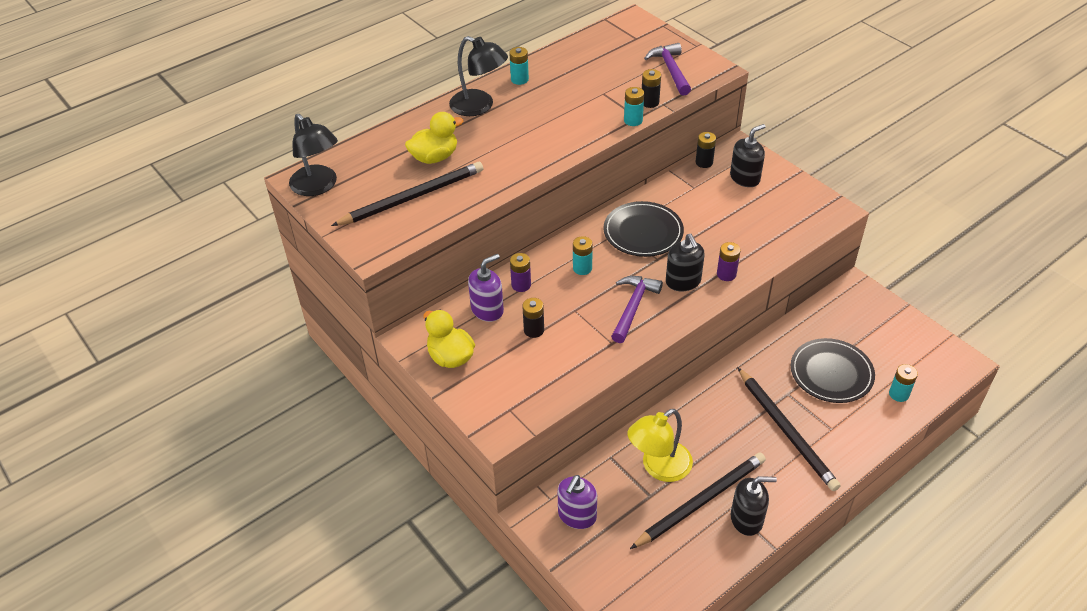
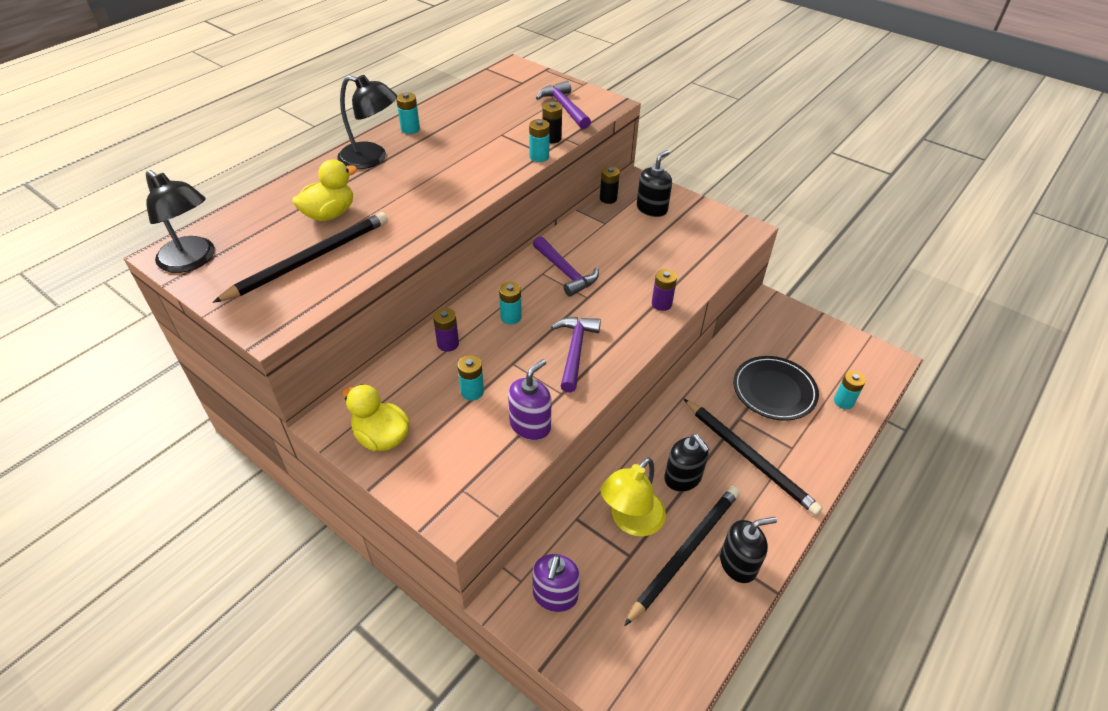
camera: 15 degrees left, 0 degrees up
purple soap dispenser [468,254,504,322] -> purple soap dispenser moved to [508,359,551,440]
black battery [522,298,544,338] -> turquoise battery [458,355,484,401]
black plate [603,201,684,257] -> purple hammer [533,236,599,297]
black soap dispenser [666,234,705,292] -> black soap dispenser moved to [664,434,709,492]

